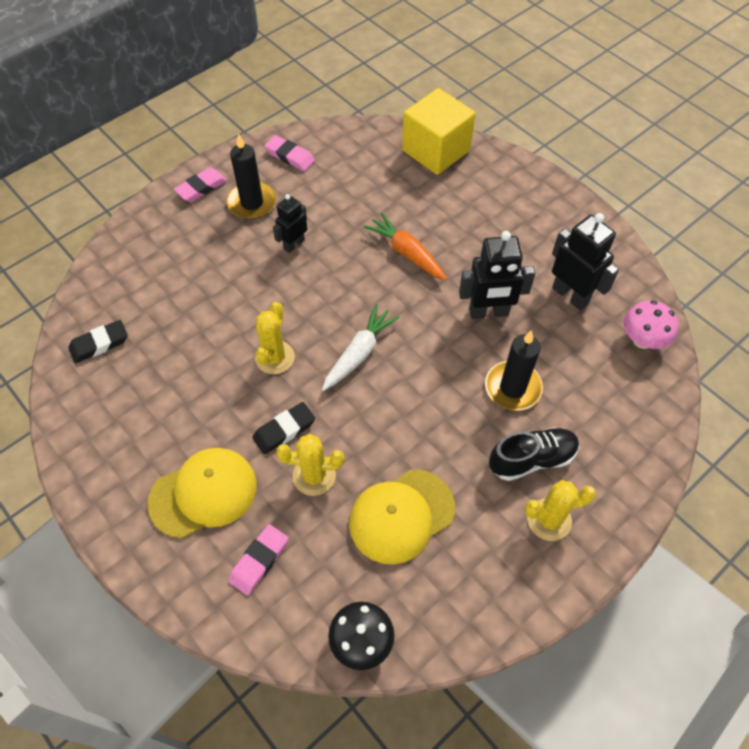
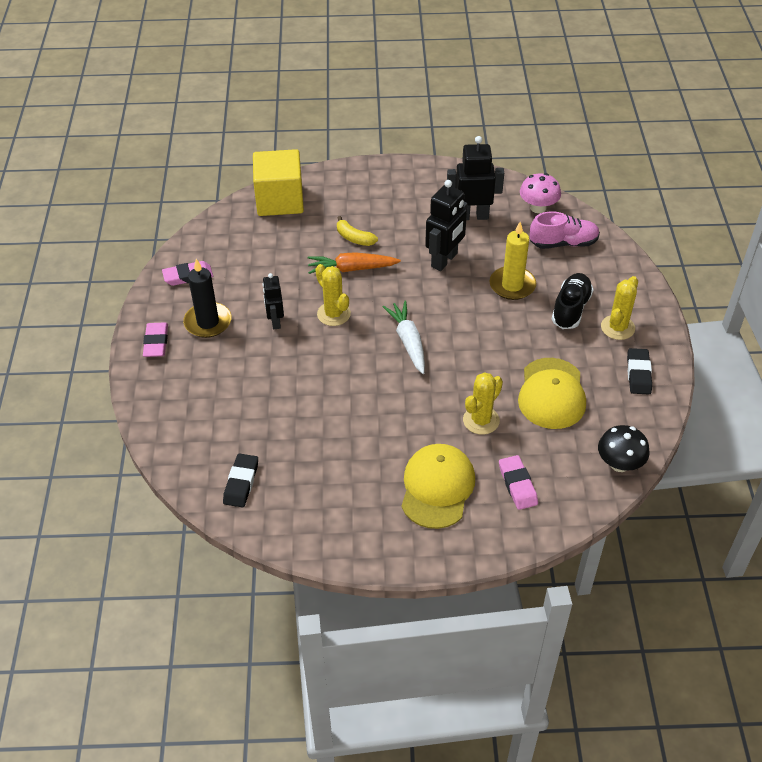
camera: 50 degrees left, 10 degrees down
black eraser [252,402,315,454] -> black eraser moved to [627,348,652,394]
yellow cactus [255,302,295,374] -> yellow cactus moved to [315,264,351,326]
black candle [485,330,543,411] -> yellow candle [490,222,536,300]
none -> yellow banana [337,216,378,246]
none -> pink shoe [530,211,600,249]

